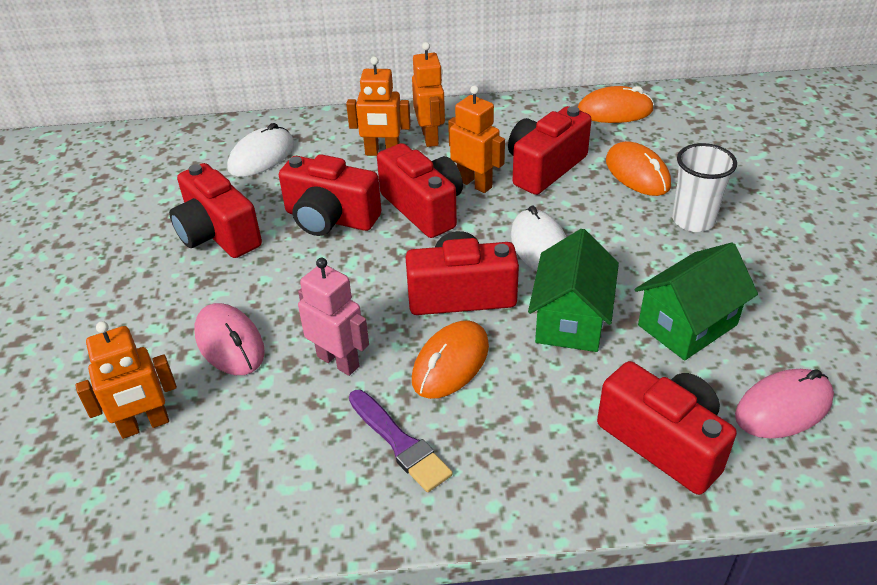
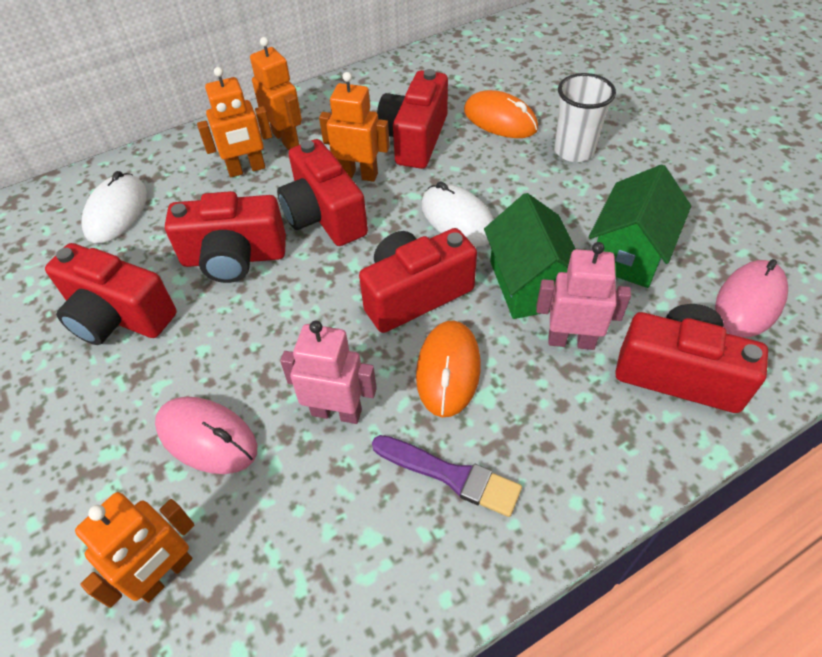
camera: 25 degrees left, 10 degrees up
red camera [377,143,463,238] -> red camera turned 150 degrees counterclockwise [277,139,368,246]
orange mouse [578,86,654,123] -> none
none -> pink robot [536,242,631,350]

